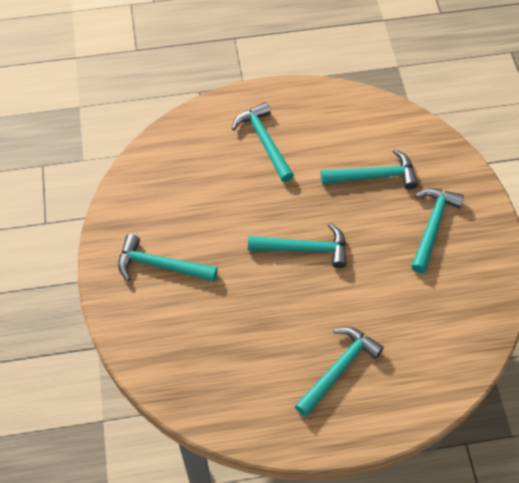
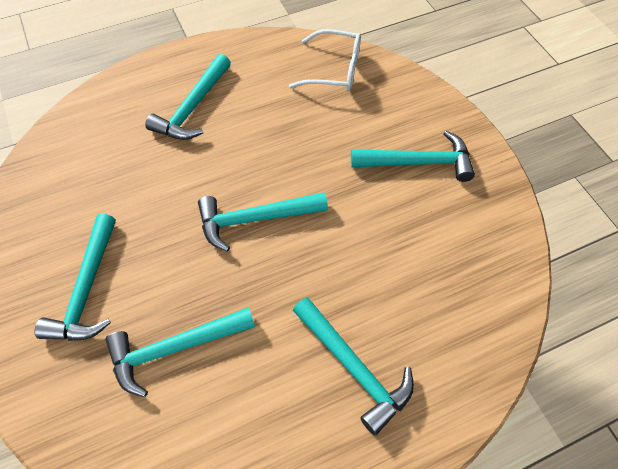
camera: 165 degrees right, 0 degrees up
none -> white glasses [289,29,361,92]

